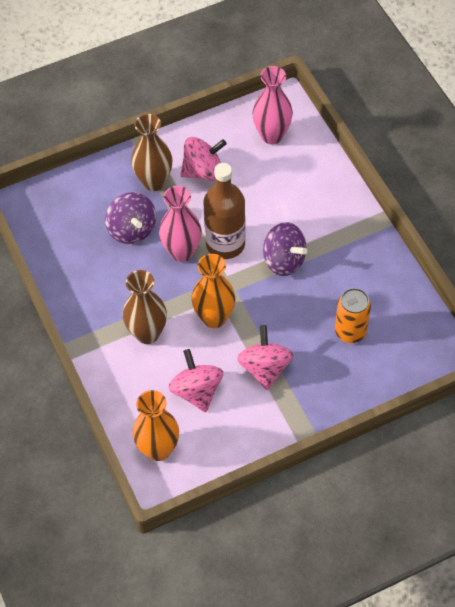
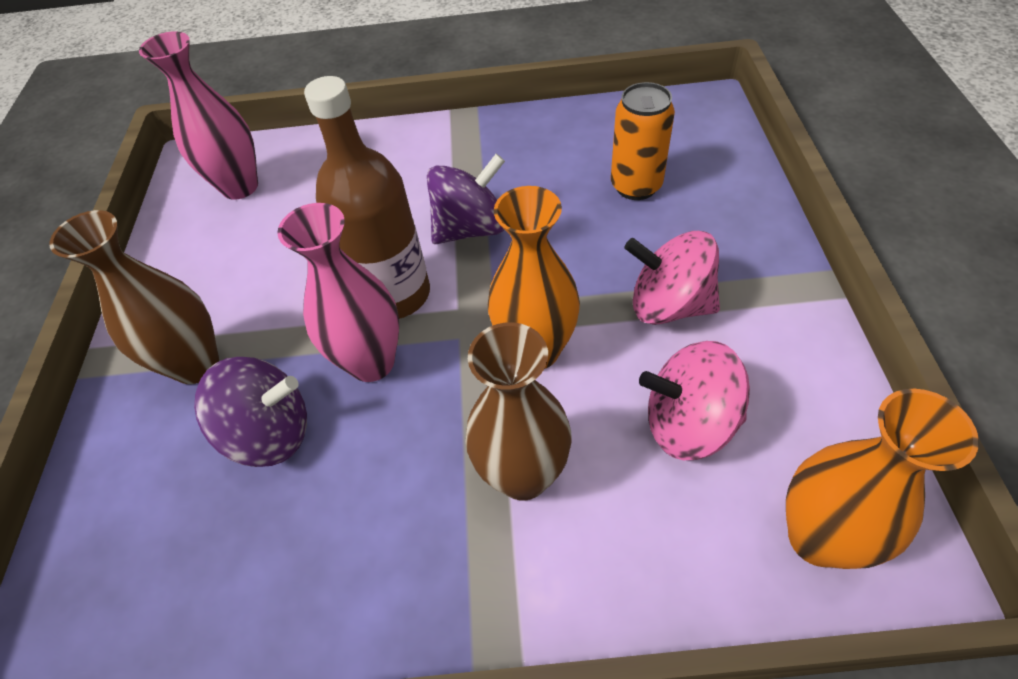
camera: 65 degrees left, 5 degrees down
pink spinning top [180,137,227,181] -> none

